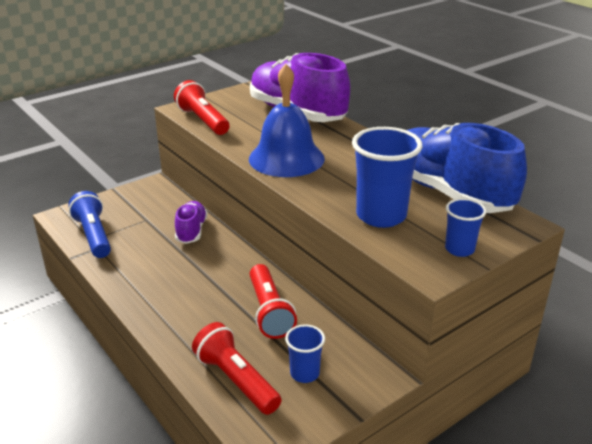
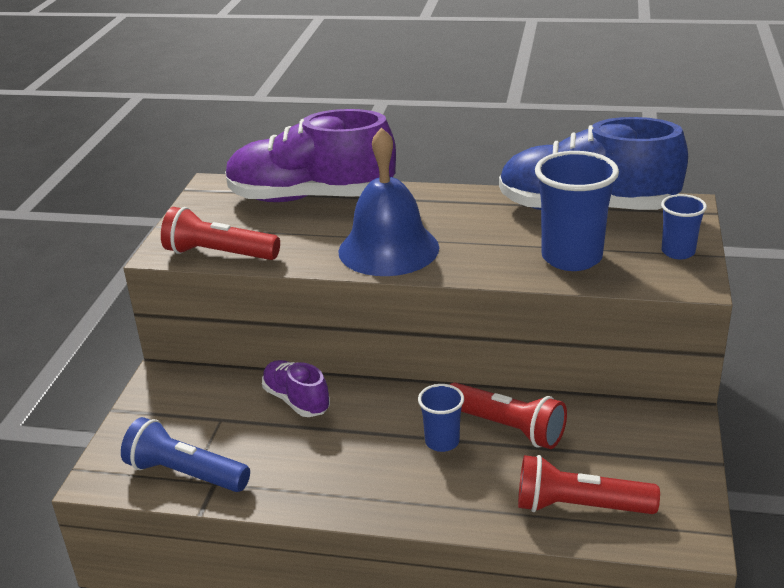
camera: 40 degrees left, 0 degrees up
blue cup [285,324,325,383] -> blue cup moved to [418,384,464,452]

